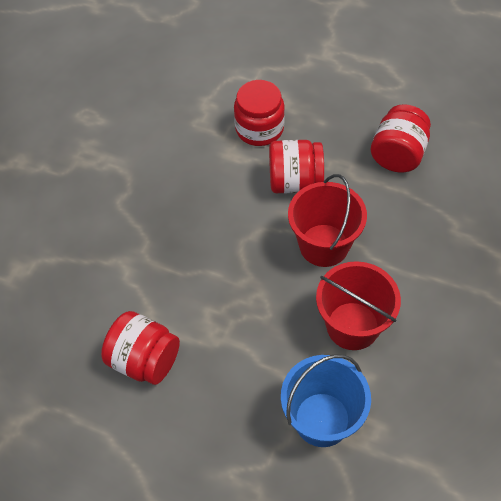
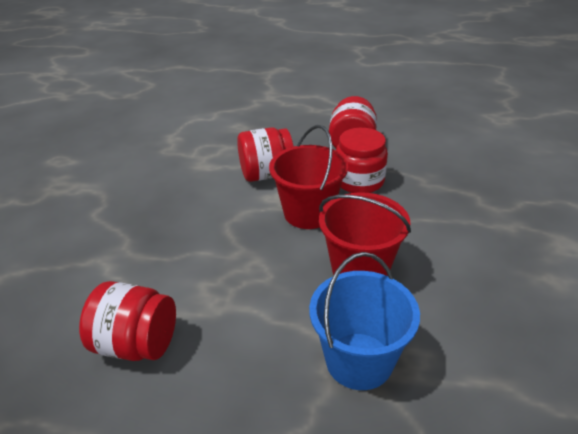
camera: 15 degrees left, 20 degrees down
red jar [234,80,285,146] -> red jar moved to [336,128,388,193]

